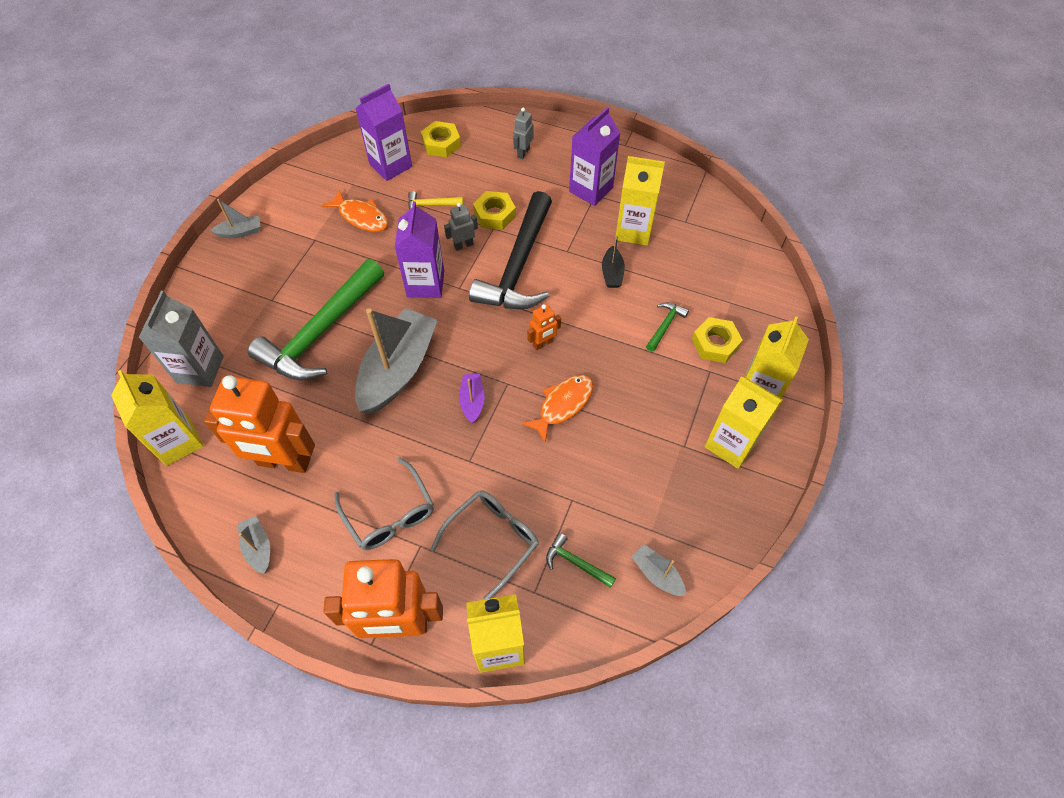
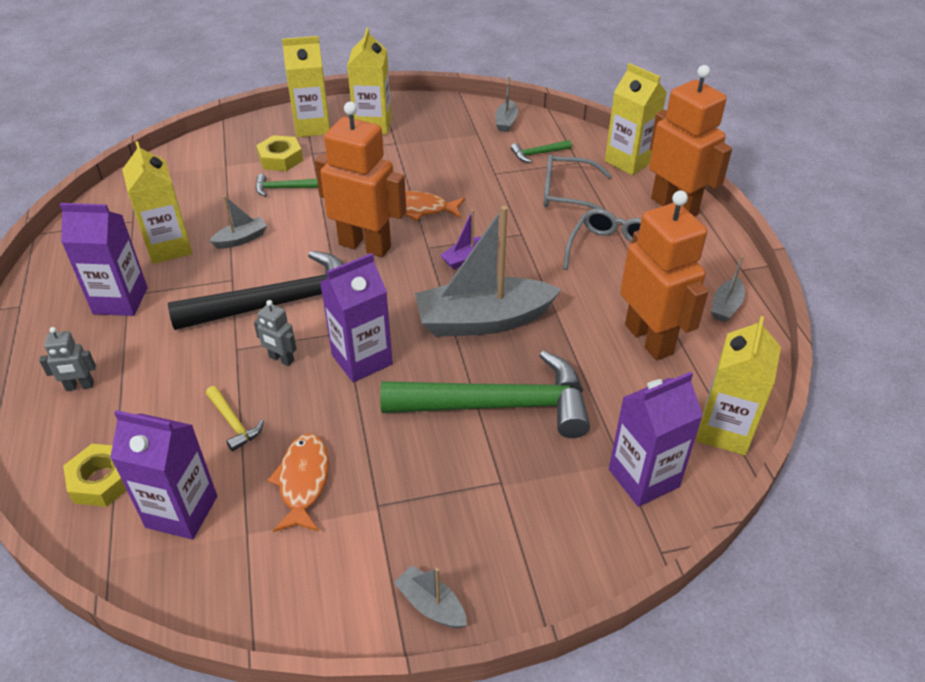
camera: 125 degrees left, 15 degrees down
grey carton [139,291,224,387] -> purple carton [609,372,703,507]
yellow nut [473,191,516,230] -> none
orange robot [527,304,561,350] -> orange robot [315,102,406,257], size x2.30
green hammer [546,533,616,588] -> green hammer turned 75 degrees clockwise [511,140,572,163]
black boat [602,236,625,288] -> grey boat [210,196,267,249]

